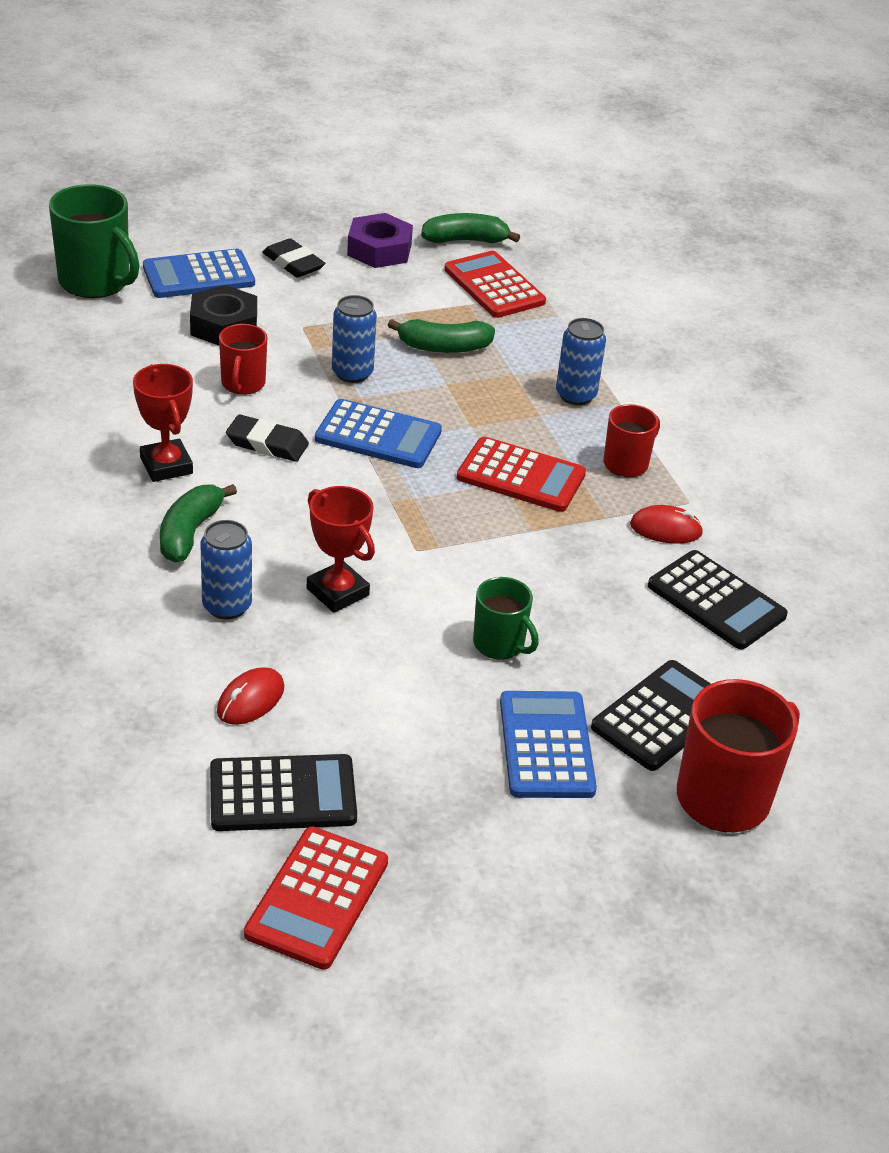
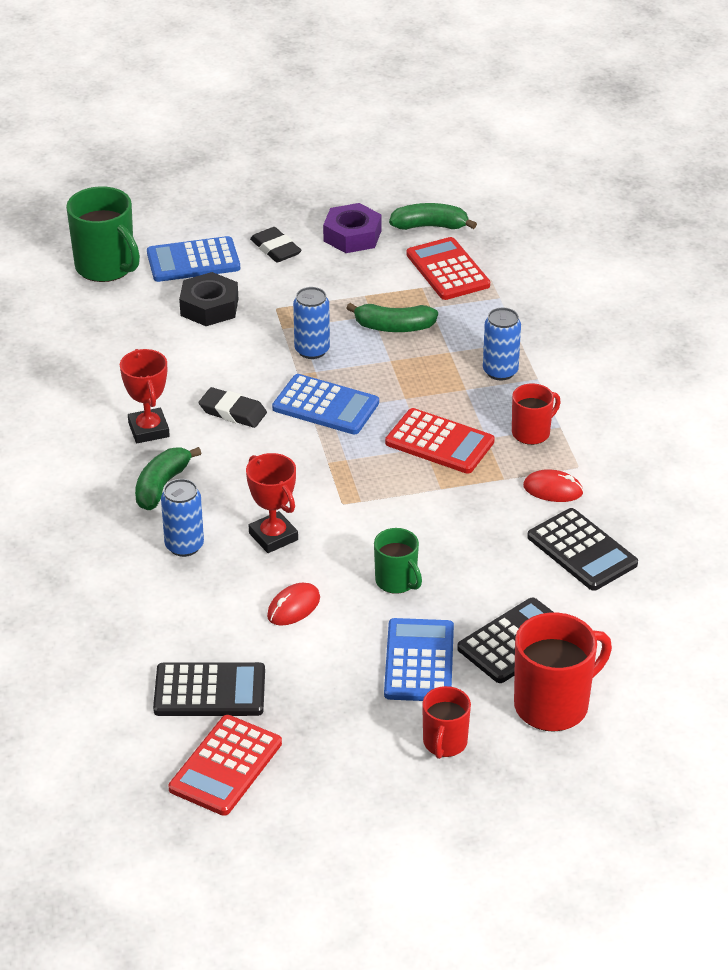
camera: 10 degrees right, 0 degrees up
red mouse [217,667,284,725] -> red mouse moved to [267,583,320,626]
red mug [219,324,267,395] -> red mug moved to [422,686,471,759]

